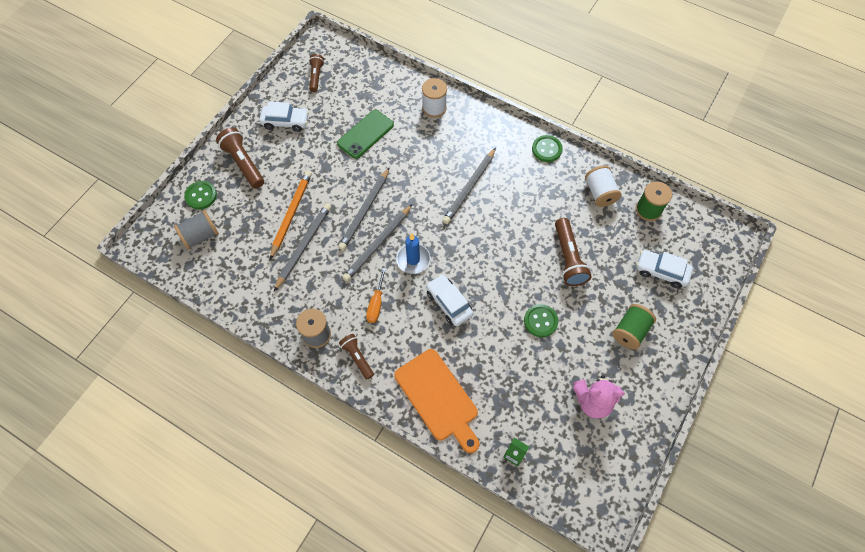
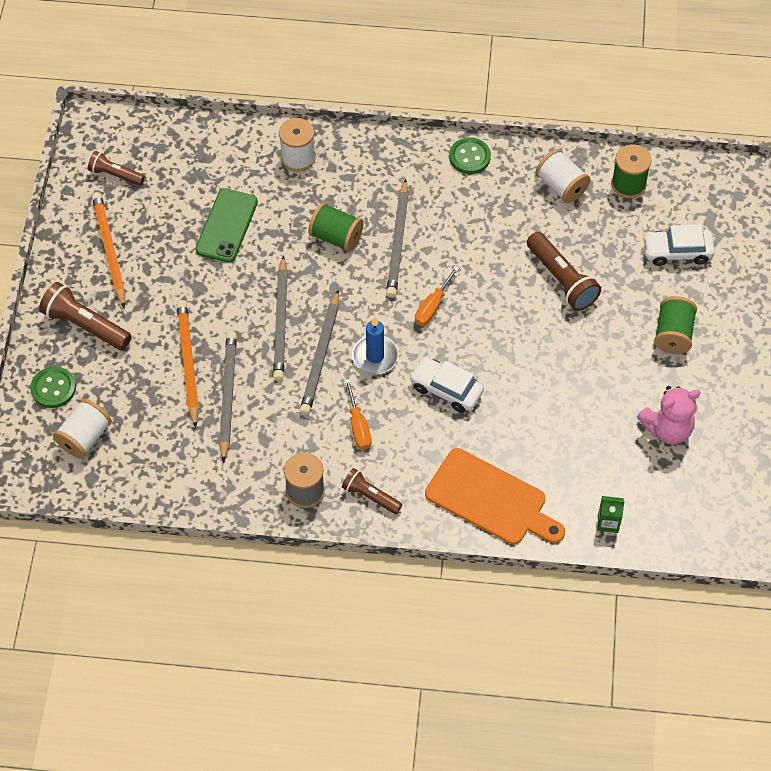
camera: 25 degrees left, 5 degrees down
grey spool [174,210,219,250] -> white spool [53,399,112,459]
white car [259,101,309,132] -> orange pencil [92,192,125,309]
brown flashlight [309,54,324,92] -> brown flashlight turned 45 degrees counterclockwise [88,151,145,186]
green button [524,304,558,337] -> none
none -> green spool [308,203,364,252]
none -> orange screwdriver [415,266,459,326]

